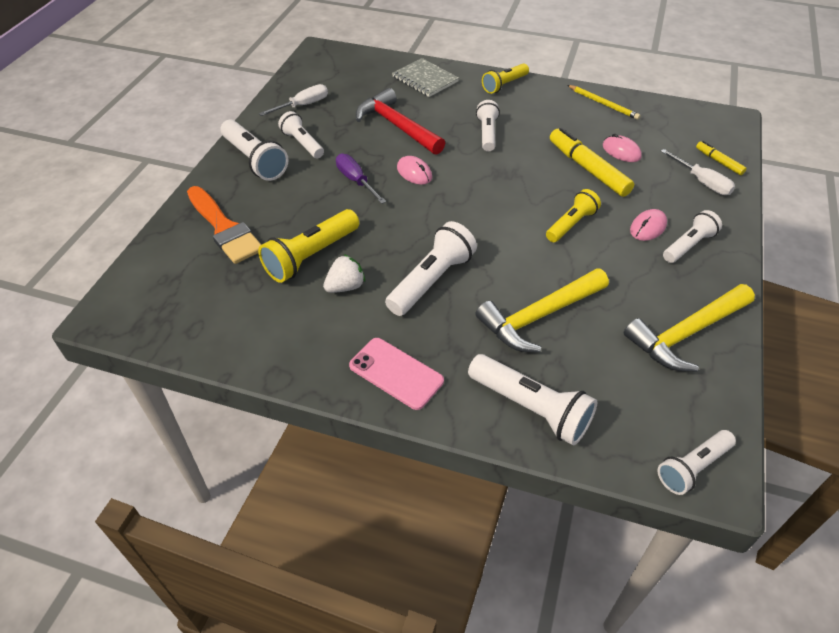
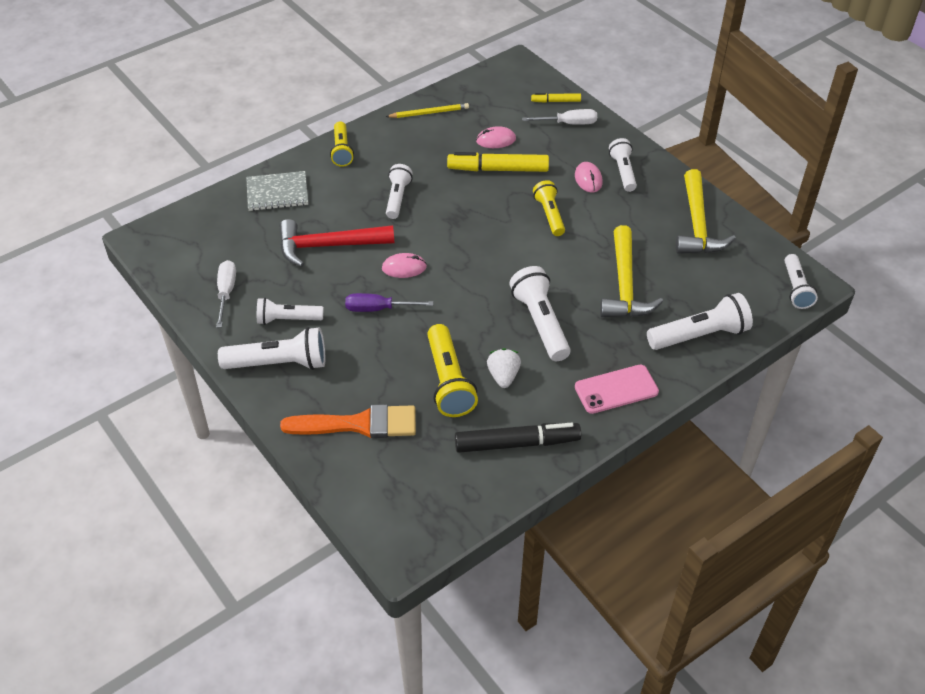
camera: 55 degrees left, 0 degrees up
white flashlight [476,100,500,151] -> white flashlight turned 60 degrees clockwise [386,164,413,219]
none -> black marker [455,423,581,453]

